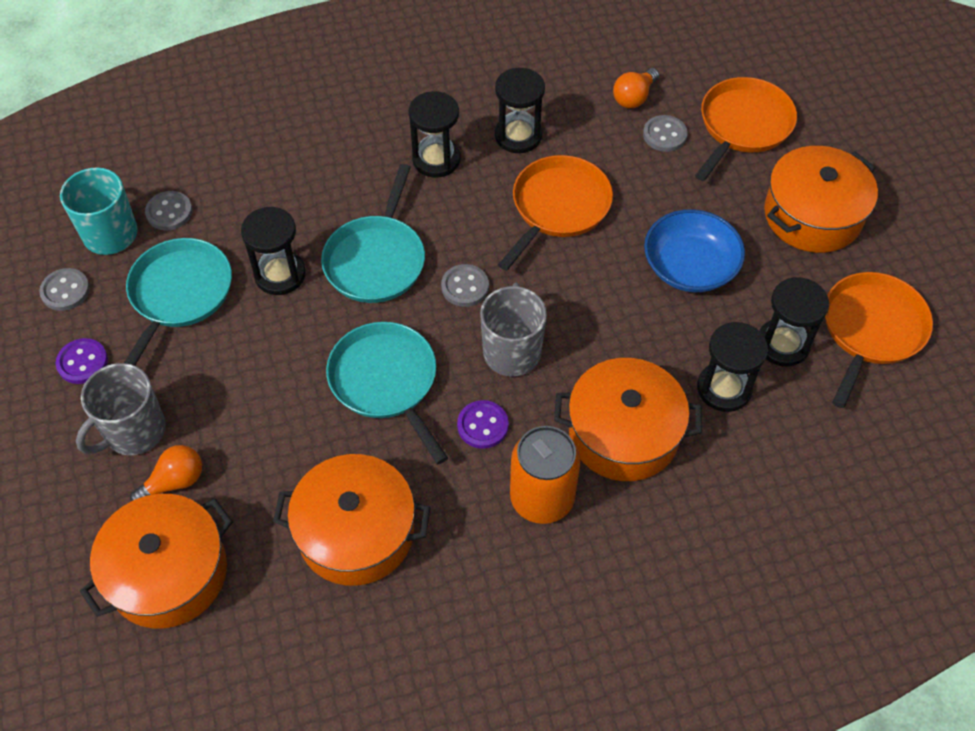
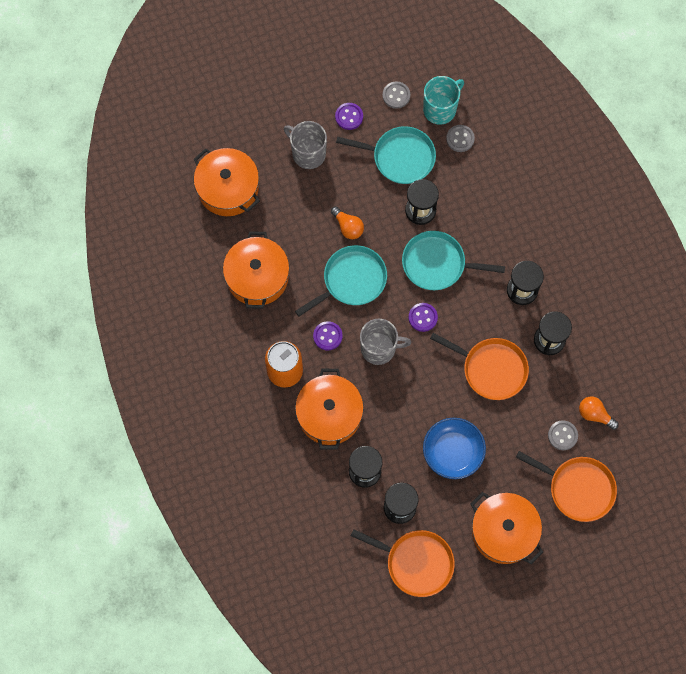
camera: 85 degrees right, 15 degrees up
orange light bulb [130,445,202,501] -> orange light bulb moved to [331,206,364,239]
grey button [441,264,489,307] -> purple button [409,303,438,332]

